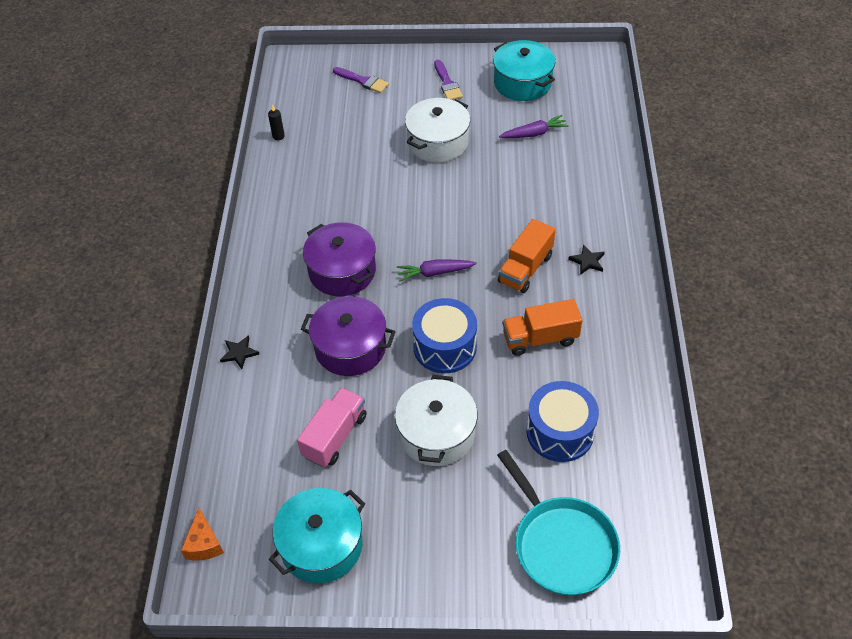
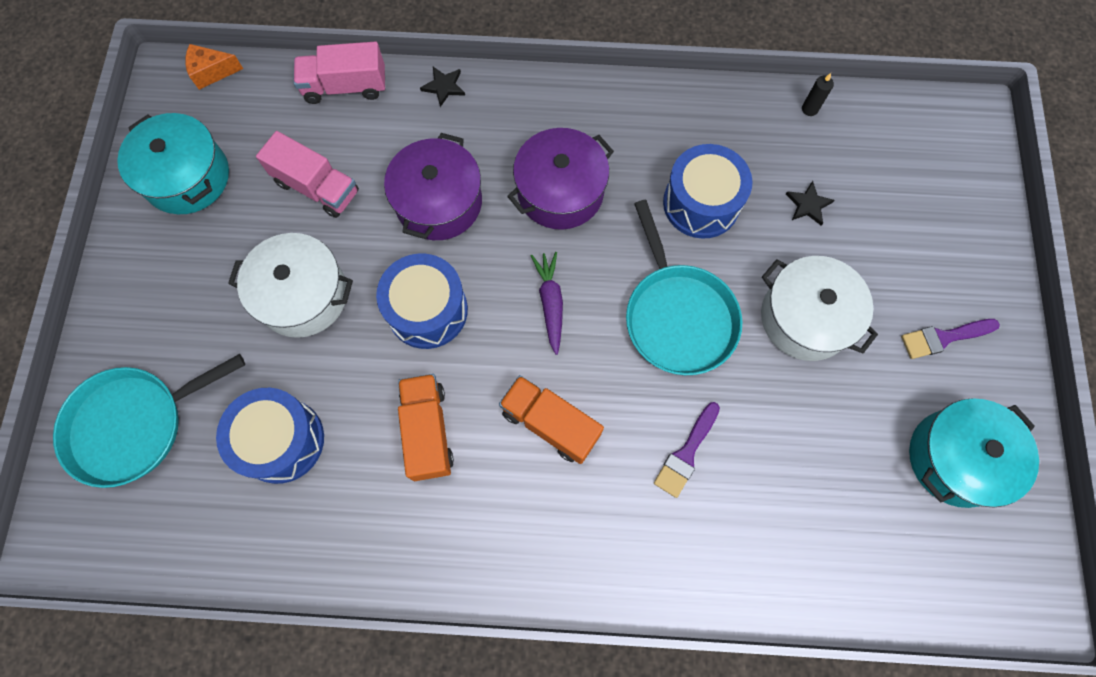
camera: 90 degrees right, 20 degrees up
purple brush [333,67,389,93] -> purple brush moved to [654,402,720,498]
purple carrot [499,115,569,138] -> none
black star [568,244,605,275] -> black star moved to [786,181,835,226]
none -> pink truck [294,42,385,104]
none -> turquoise pan [626,200,743,375]
none -> blue drum [663,144,752,239]

